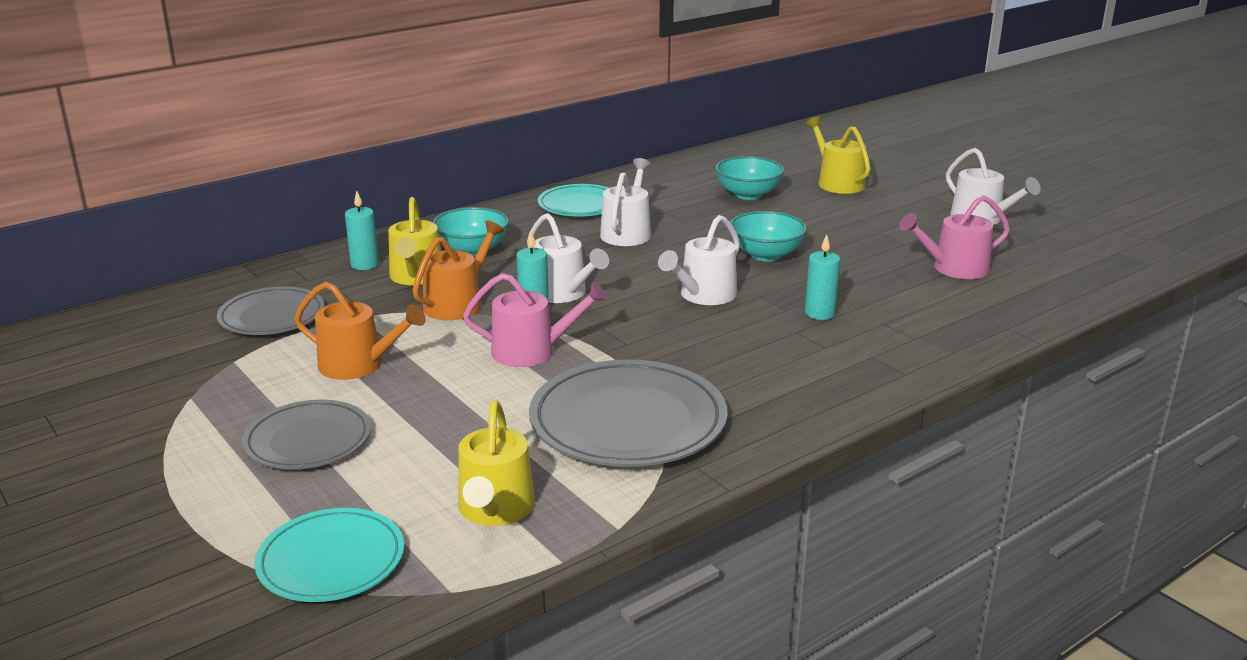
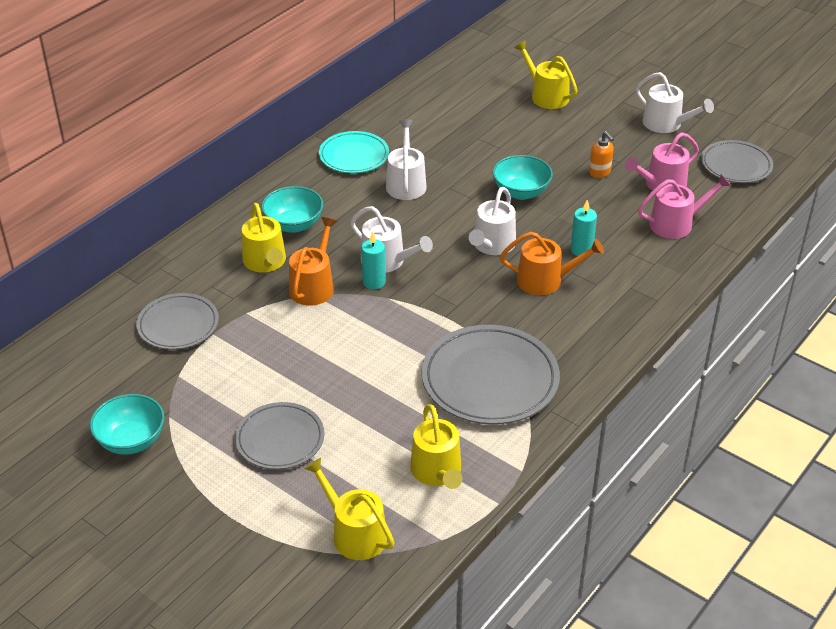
camera: 15 degrees left, 15 degrees up
turquoise plate [254,508,404,602] -> yellow watering can [304,458,395,560]
orange watering can [294,282,426,380] -> orange watering can moved to [500,232,604,295]
turquoise candle [345,191,379,270] -> none
pink watering can [463,273,607,367] -> pink watering can moved to [638,174,731,239]
turquoise bowl [715,156,784,200] -> turquoise bowl moved to [90,394,164,455]
none -> orange soap dispenser [589,131,614,178]
none -> grey plate [701,140,773,183]

